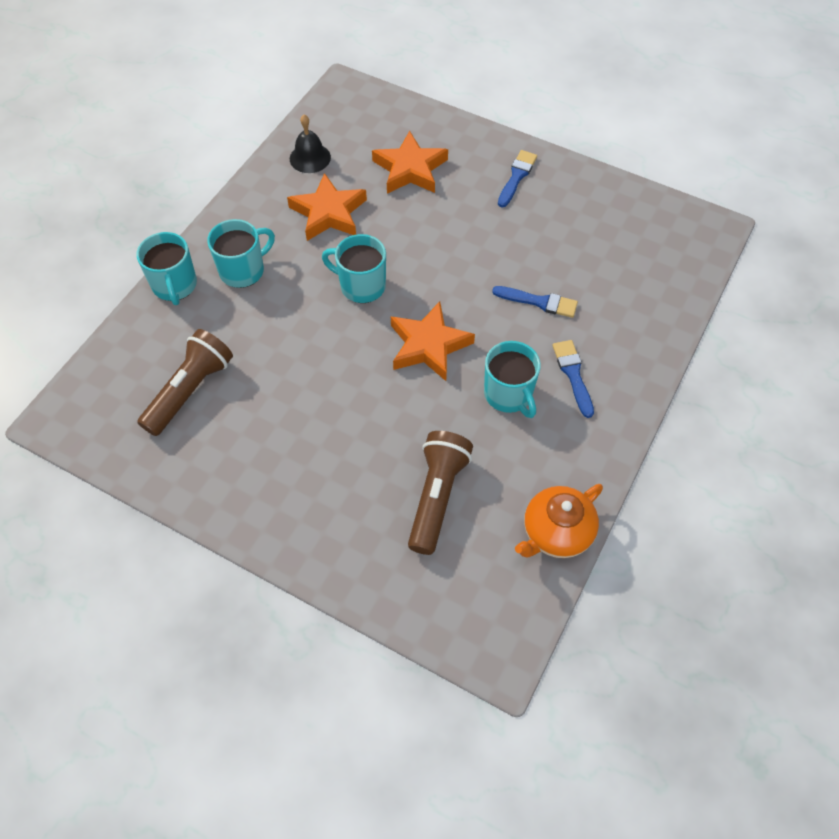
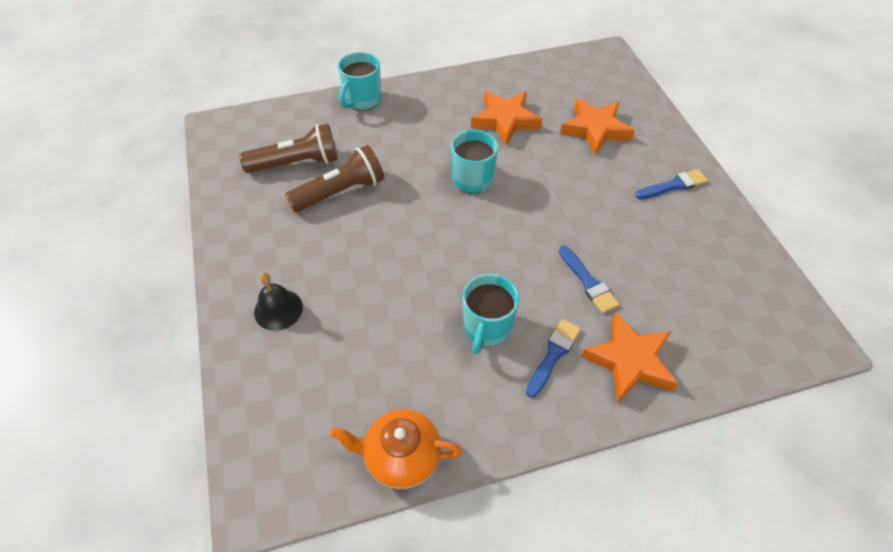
camera: 45 degrees right, 5 degrees down
turquoise mug [207,219,275,288] -> none
black bell [290,115,331,173] -> black bell moved to [254,272,303,331]
orange star [391,301,475,381] -> orange star moved to [581,312,678,402]
brown flashlight [408,431,473,555] -> brown flashlight moved to [285,145,384,212]

